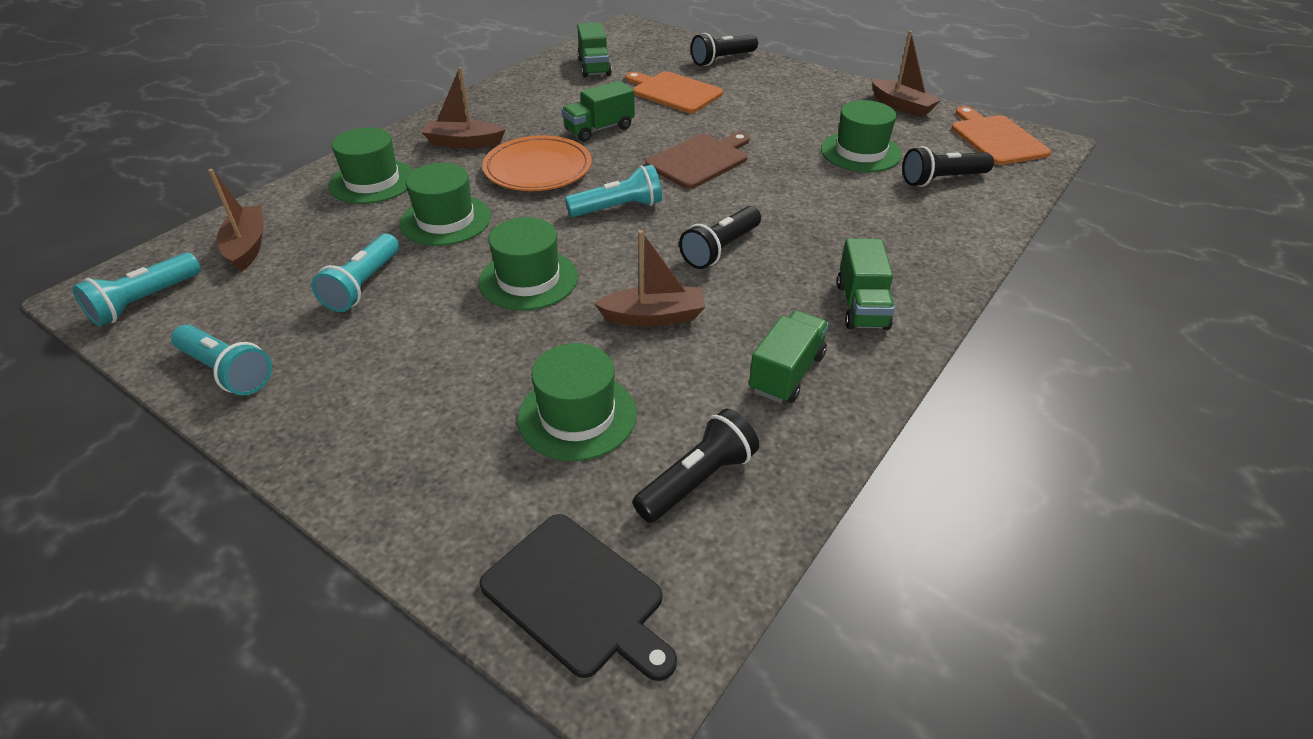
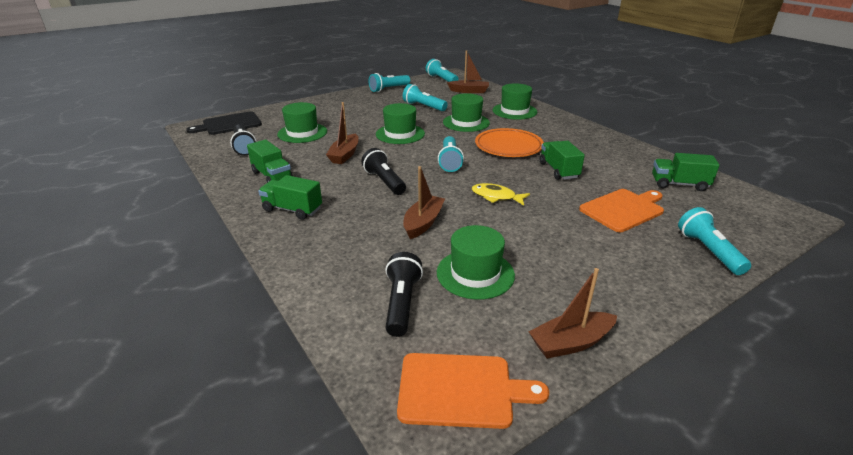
camera: 110 degrees right, 10 degrees down
brown boat [421,67,506,148] -> brown boat moved to [403,166,445,239]
brown cutting board [645,132,750,189] -> yellow fish [472,183,530,206]
black flashlight [691,33,758,66] -> turquoise flashlight [678,207,751,275]

